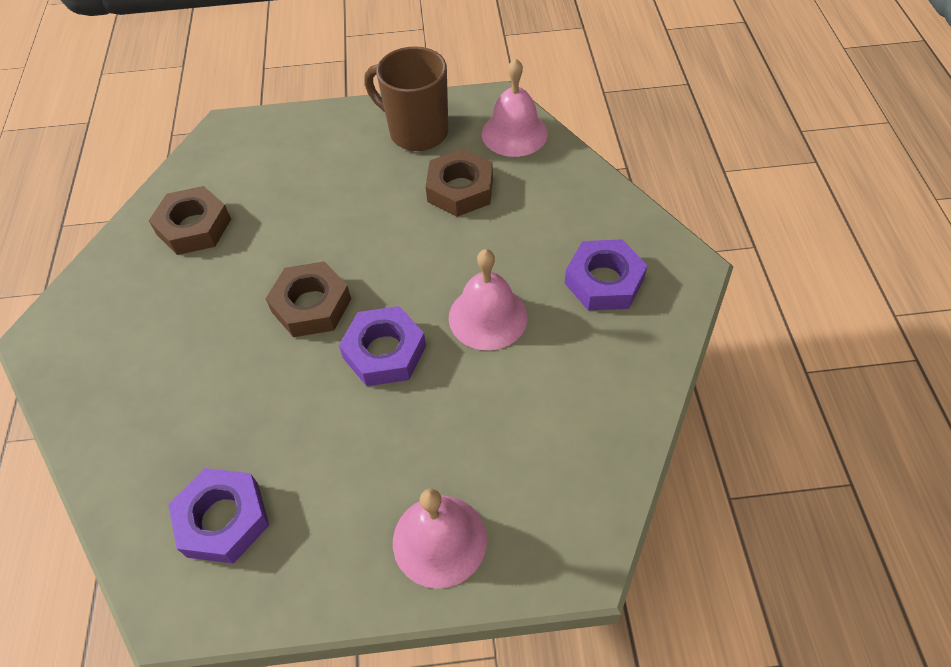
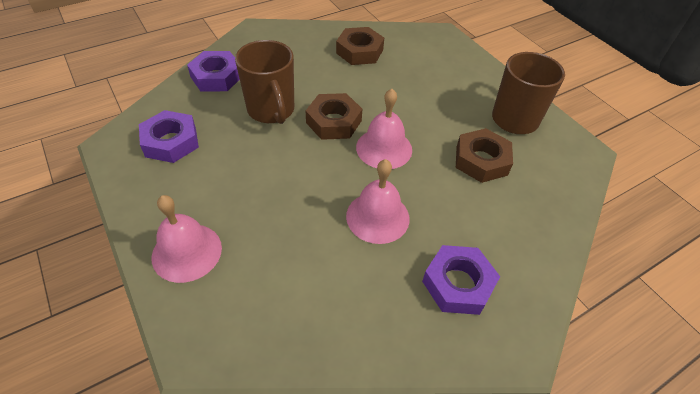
camera: 60 degrees right, 5 degrees down
purple nut [339,306,426,386] -> purple nut moved to [187,51,240,92]
pink bell [482,58,548,157] -> pink bell moved to [356,89,412,169]
none -> brown mug [235,40,294,124]

